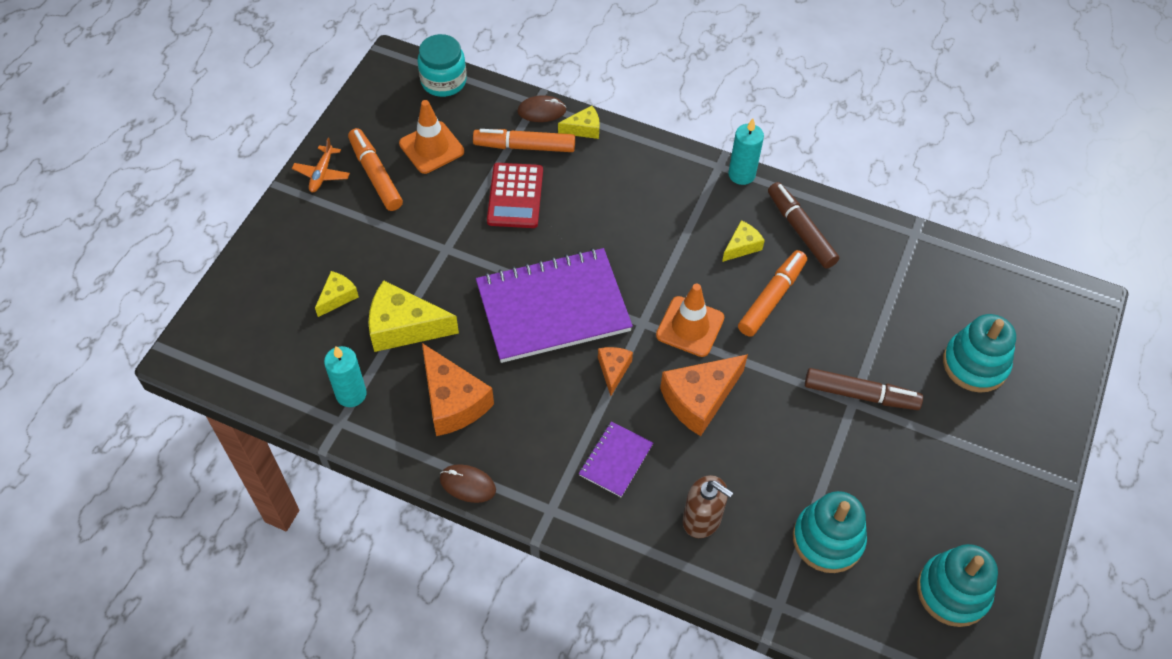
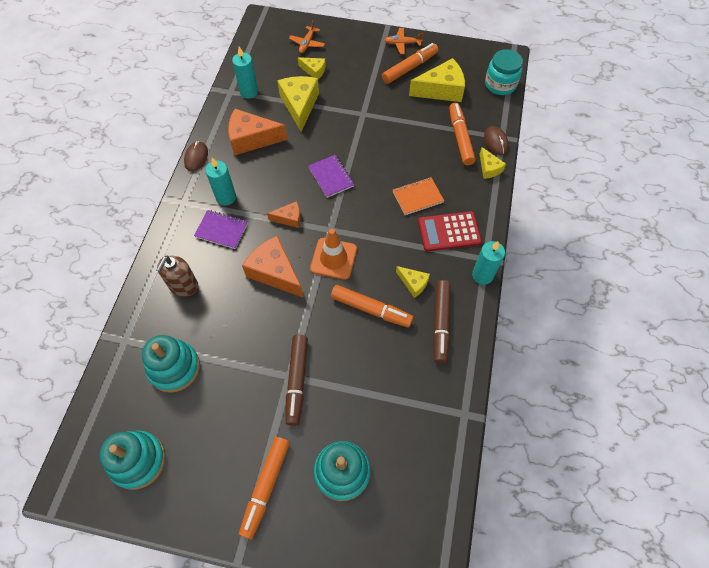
camera: 80 degrees right, 5 degrees up
orange traffic cone [399,100,464,174] -> yellow cheese [409,58,465,102]
orange cheese [422,343,494,436] -> orange cheese turned 45 degrees clockwise [228,109,287,156]
purple notebook [476,248,633,363] -> purple notebook [308,155,354,198], size x0.46
red calculator [487,163,543,228] -> red calculator moved to [418,211,482,251]
brown marker [768,182,839,268] -> brown marker turned 135 degrees clockwise [433,280,451,364]
none -> turquoise candle [206,157,236,206]
none -> orange marker [239,437,290,539]
none -> orange plane [289,20,325,53]
none -> orange notebook [393,177,444,215]

